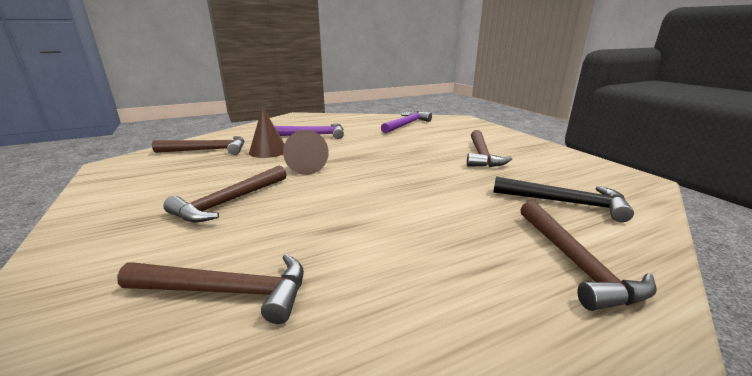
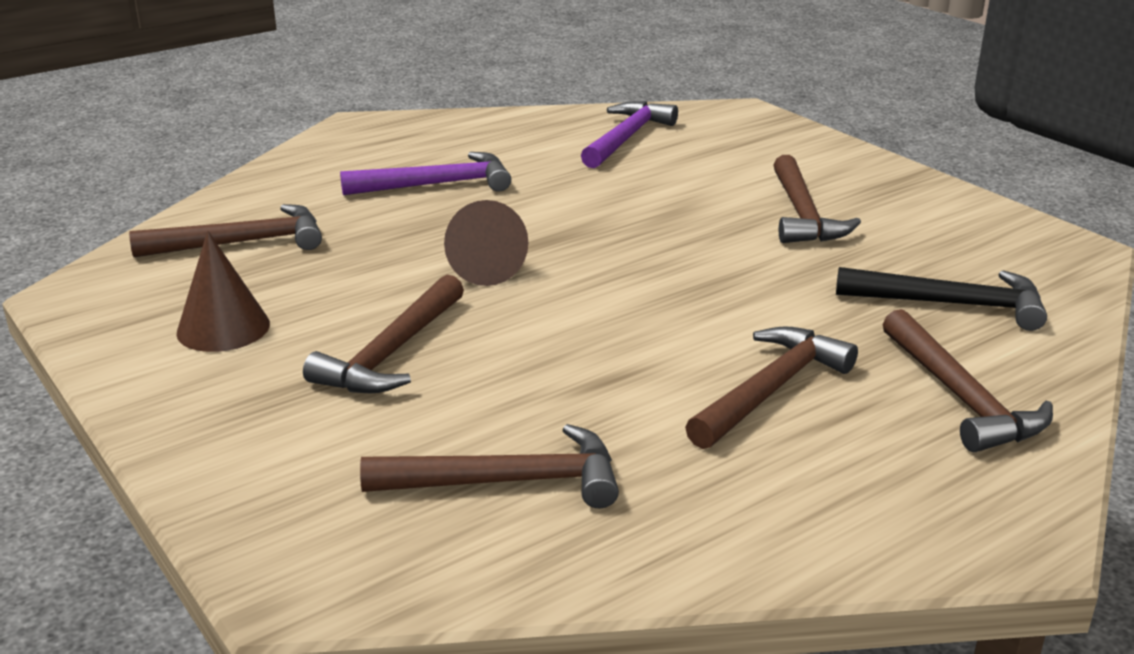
camera: 10 degrees left, 5 degrees up
brown cone [249,106,285,158] -> brown cone moved to [176,231,270,352]
none -> brown hammer [685,326,858,449]

